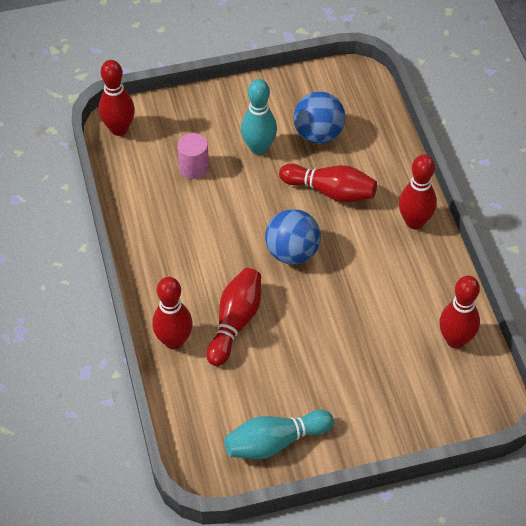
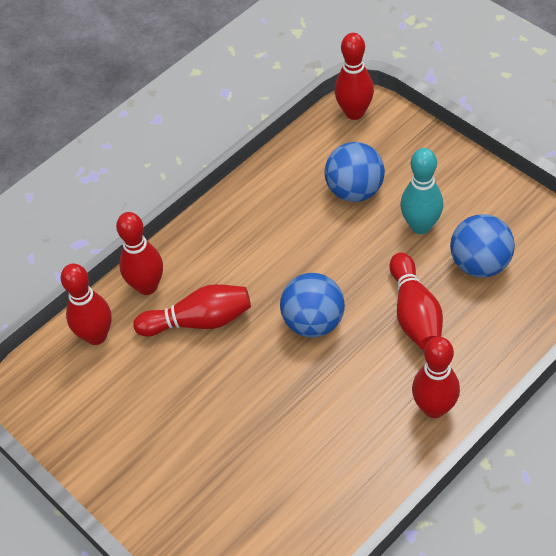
camera: 65 degrees right, 0 degrees up
pink cylinder [178,133,209,179] -> blue ball [324,142,385,202]
turquoise bowling pin [224,410,334,459] -> none
red bowling pin [439,276,480,348] -> red bowling pin moved to [60,264,112,345]

